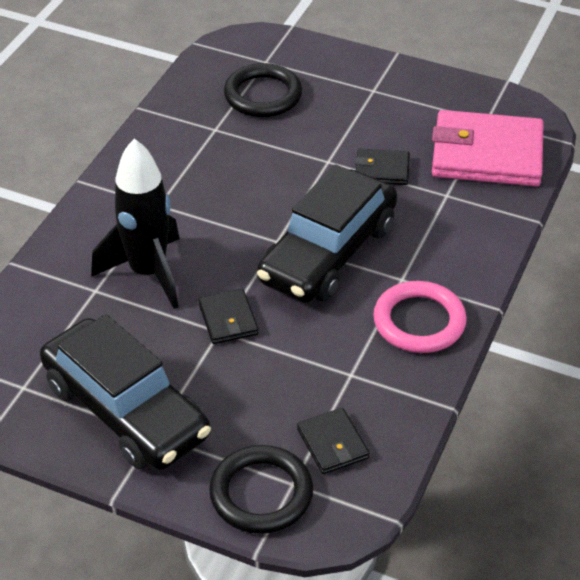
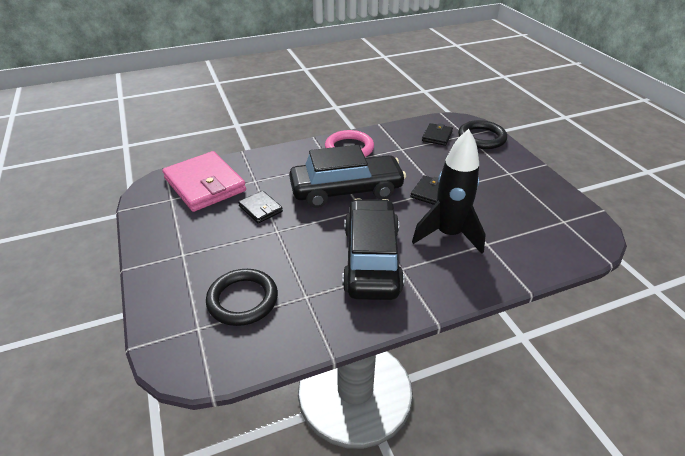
camera: 135 degrees left, 5 degrees down
black car [40,314,211,470] -> black car moved to [342,199,404,300]

